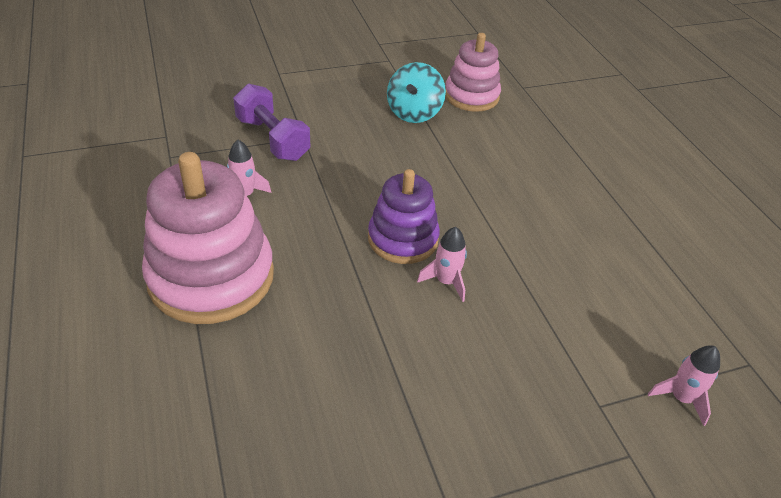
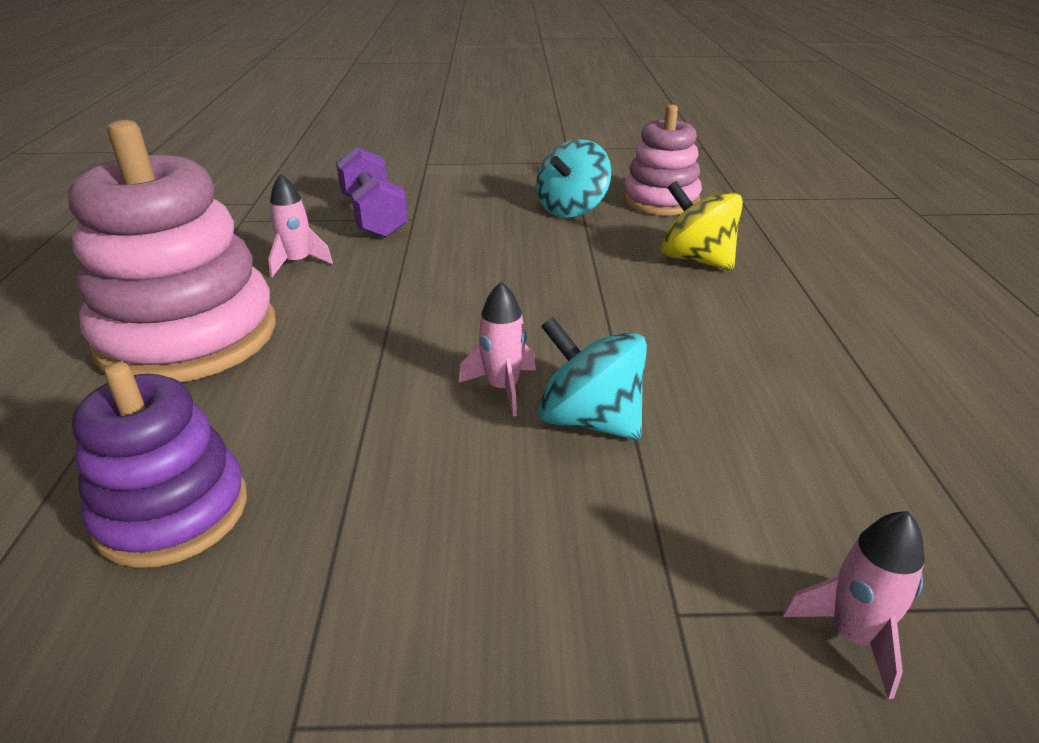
camera: 20 degrees right, 10 degrees down
purple stacking toy [368,169,440,264] -> purple stacking toy moved to [72,362,247,568]
none -> turquoise spinning top [538,317,647,440]
none -> yellow spinning top [661,181,743,270]

